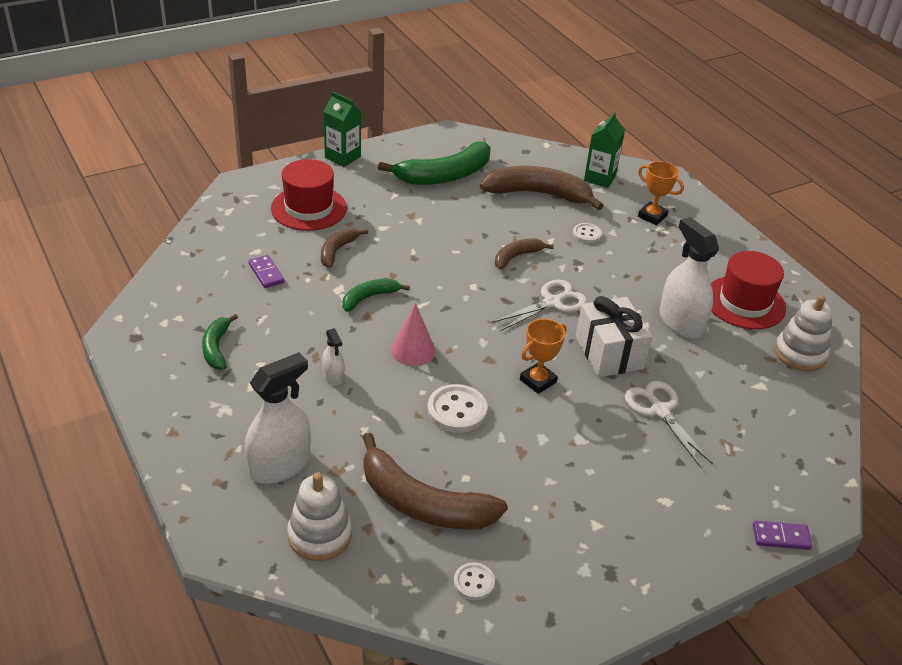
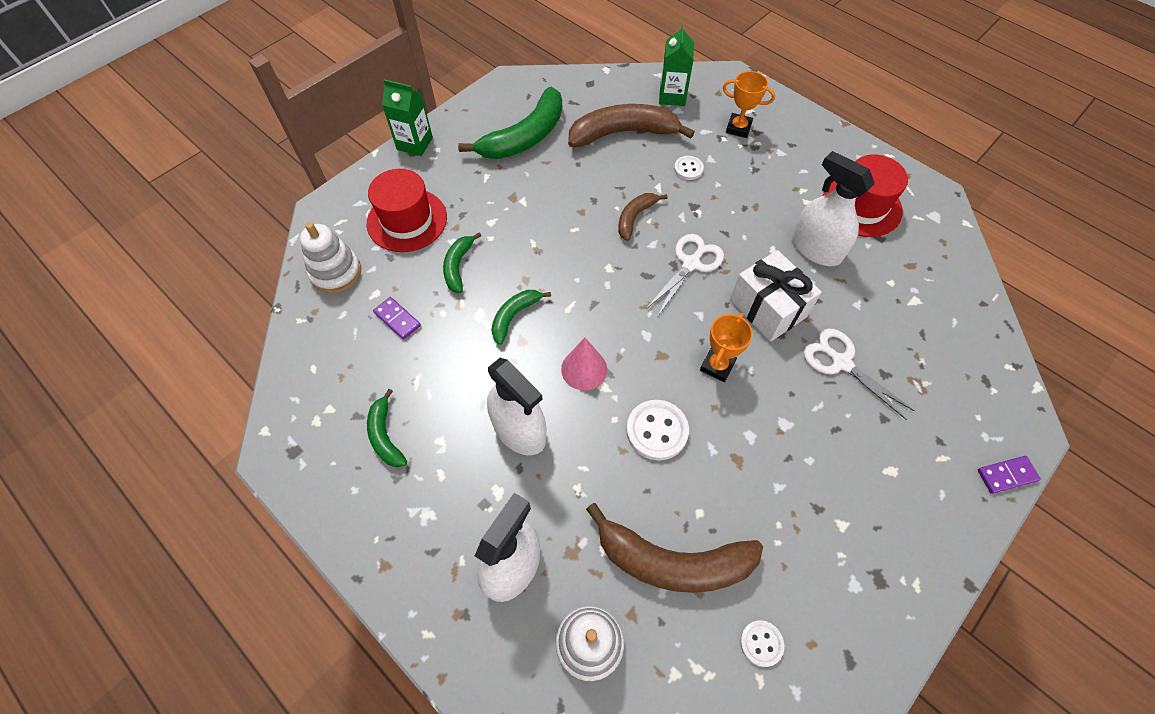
camera: 15 degrees left, 20 degrees up
brown banana [321,228,368,268] -> green banana [443,232,481,293]
white spray bottle [322,328,345,385] -> white spray bottle [487,358,546,455], size x2.04
white stacking toy [775,295,832,371] -> white stacking toy moved to [300,222,361,293]

